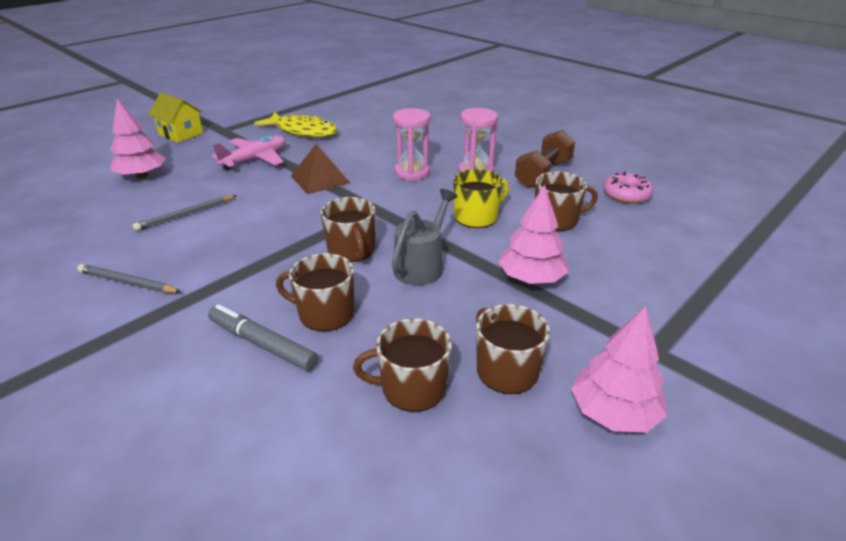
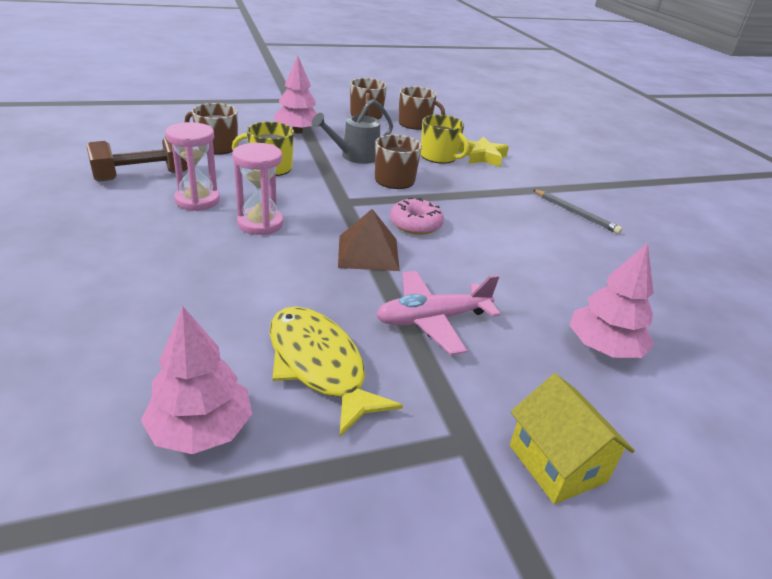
camera: 155 degrees left, 0 degrees up
grey pencil [133,195,237,231] -> none
grey marker [208,304,318,371] -> yellow star [458,137,509,167]
brown mug [276,253,354,331] -> yellow mug [421,115,469,164]
pink tree [571,306,667,432] -> pink tree moved to [141,306,252,454]
pink donut [603,171,653,204] -> pink donut moved to [390,198,444,235]

